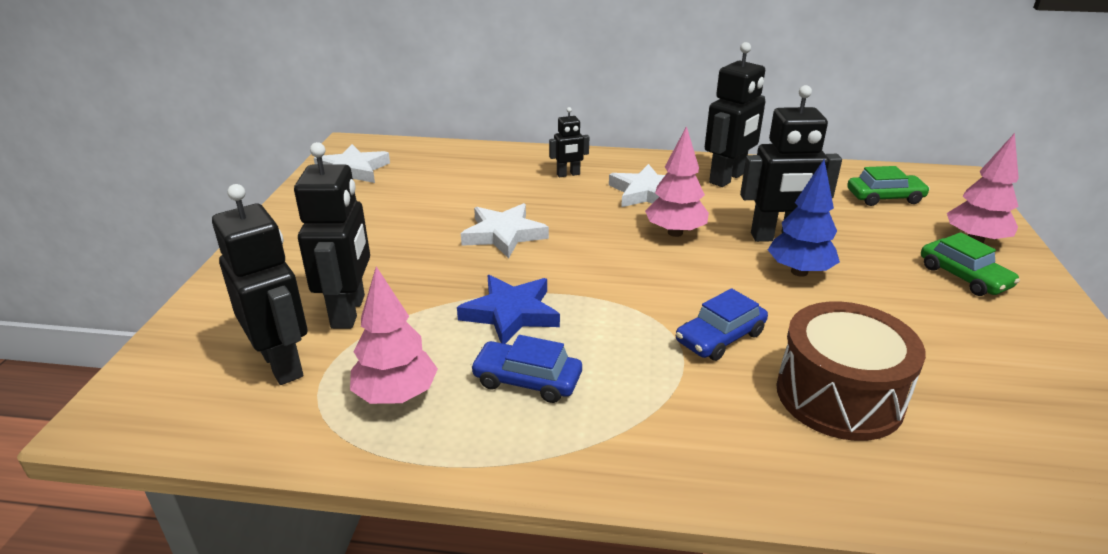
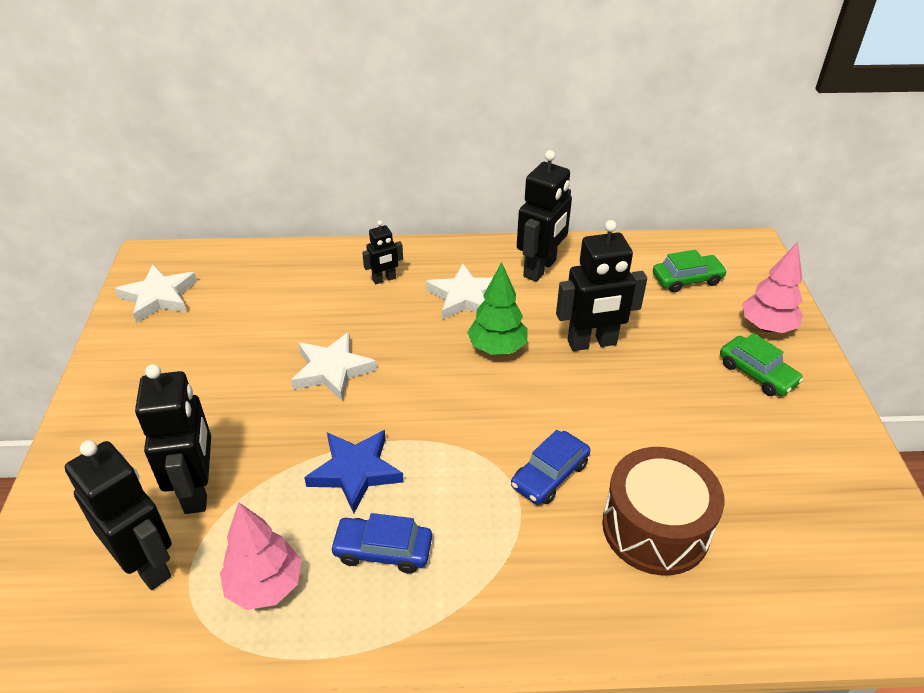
camera: 10 degrees left, 10 degrees up
pink tree [645,126,709,237] -> green tree [467,262,528,355]
blue tree [768,160,840,277] -> none

